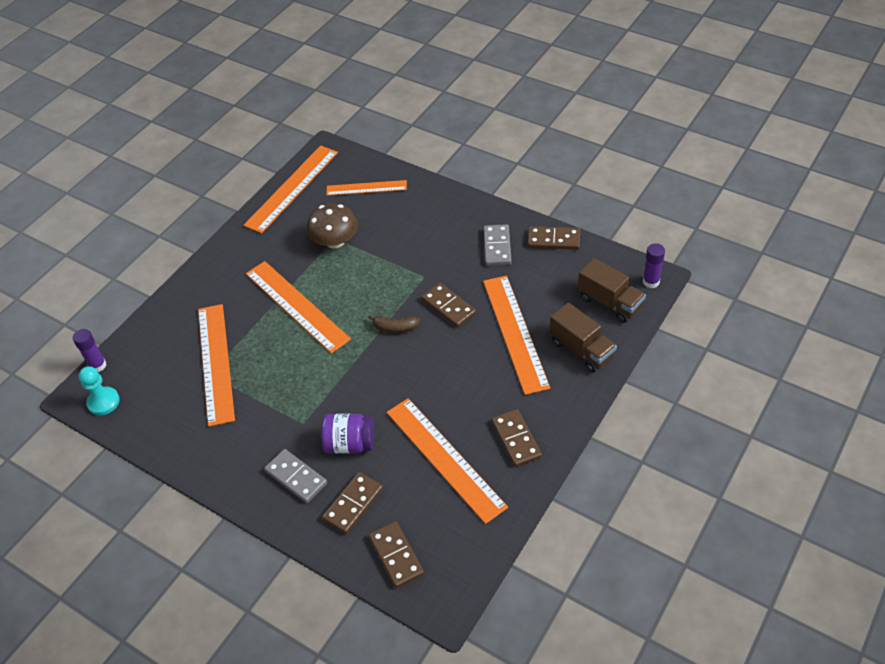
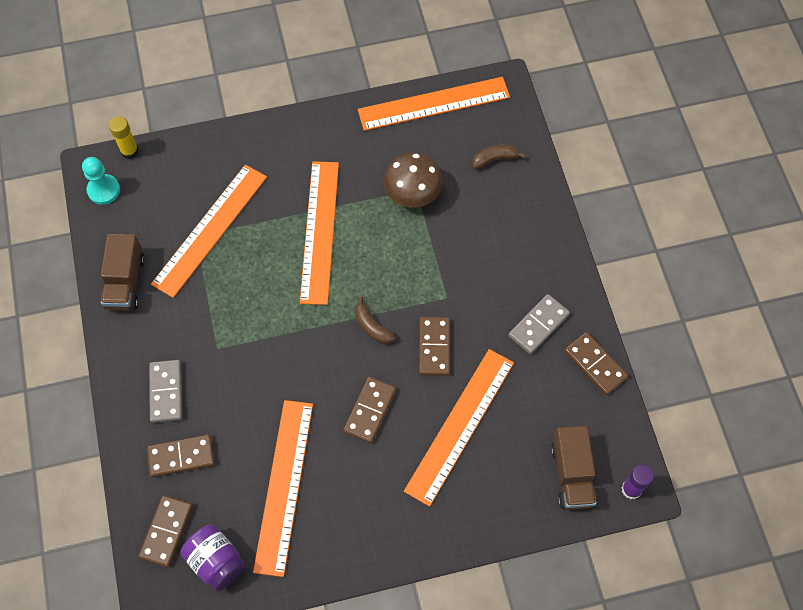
camera: 40 degrees right, 15 degrees up
purple glue stick [73,329,106,372] -> yellow glue stick [109,116,139,159]
purple jar [321,414,375,454] -> purple jar moved to [181,525,245,592]
orange ruler [326,180,407,196] -> brown banana [472,144,526,169]
brown domino [492,409,542,467] -> brown domino moved to [343,376,396,443]
brown truck [550,302,617,373] -> brown truck moved to [101,234,145,311]

